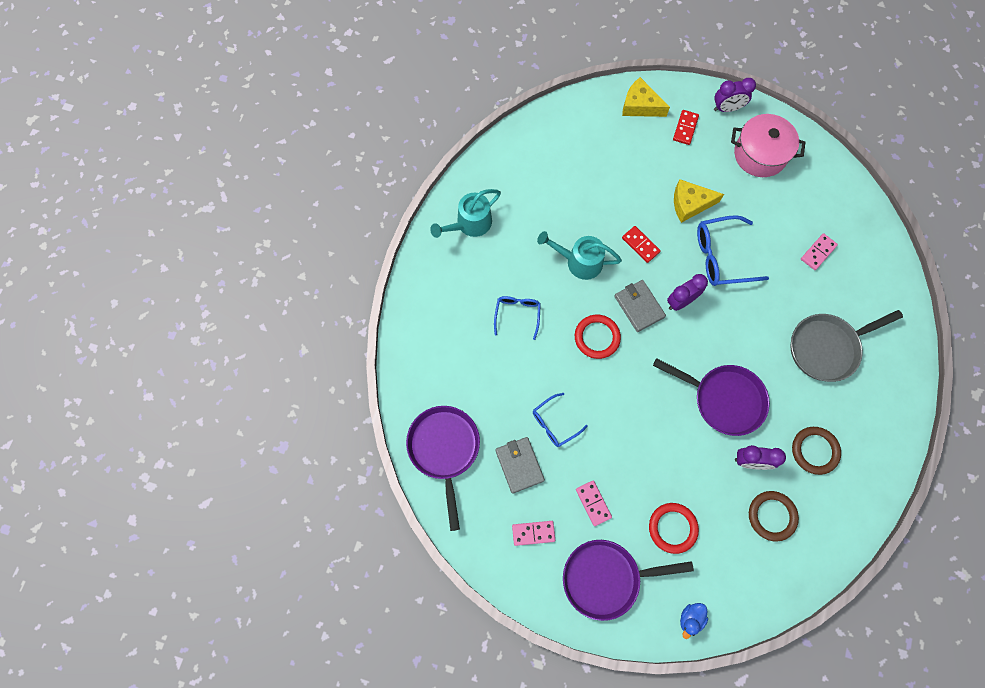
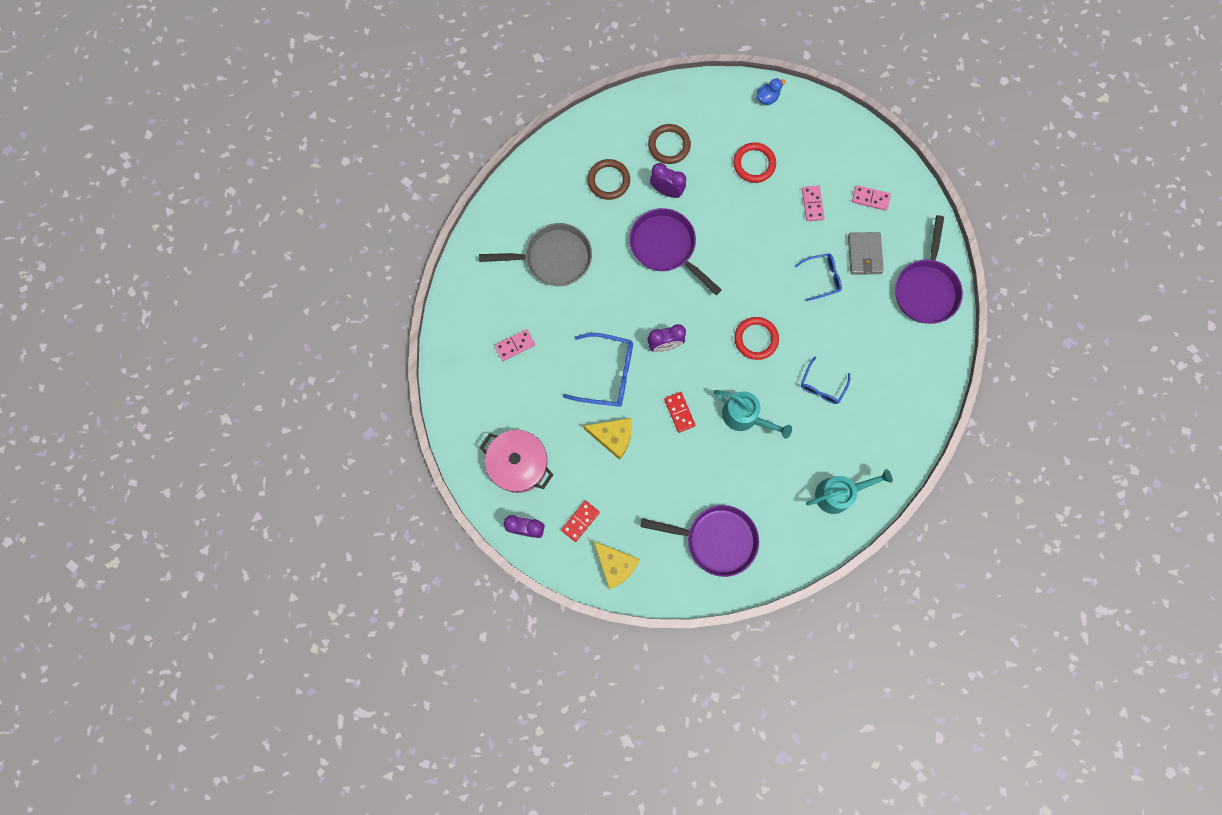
camera: 160 degrees left, 5 degrees up
purple pan [563,540,694,621] -> purple pan moved to [640,505,759,577]
grey wallet [614,280,666,332] -> none

